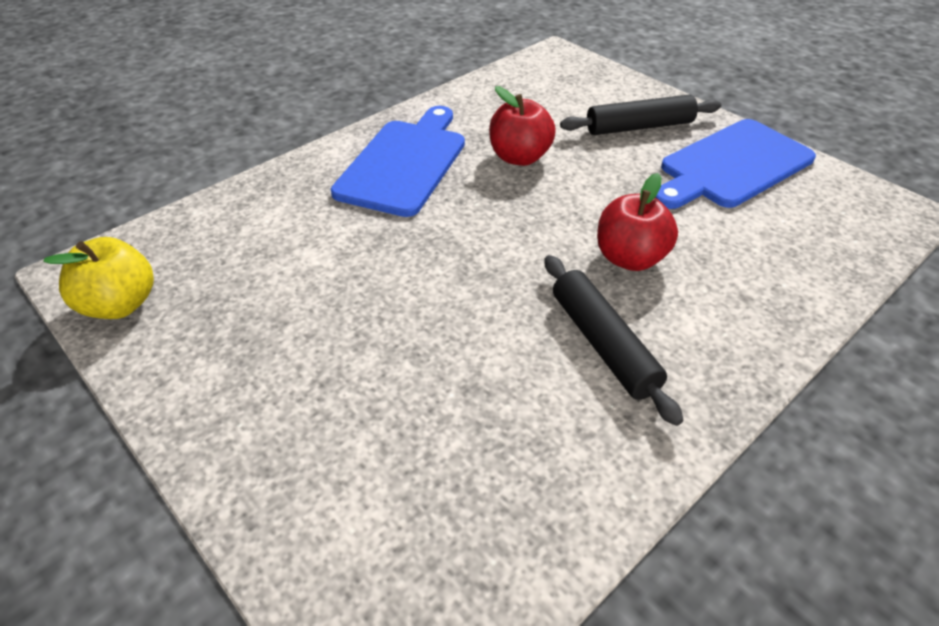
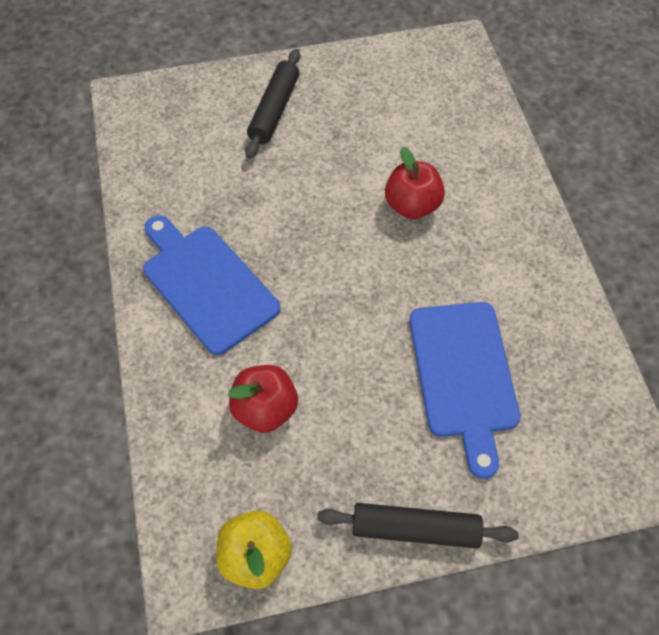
camera: 60 degrees left, 15 degrees up
red apple [489,86,556,166] -> red apple moved to [228,365,298,433]
black rolling pin [544,255,683,426] -> black rolling pin moved to [317,503,519,549]
blue cutting board [656,119,816,209] -> blue cutting board moved to [409,302,520,479]

